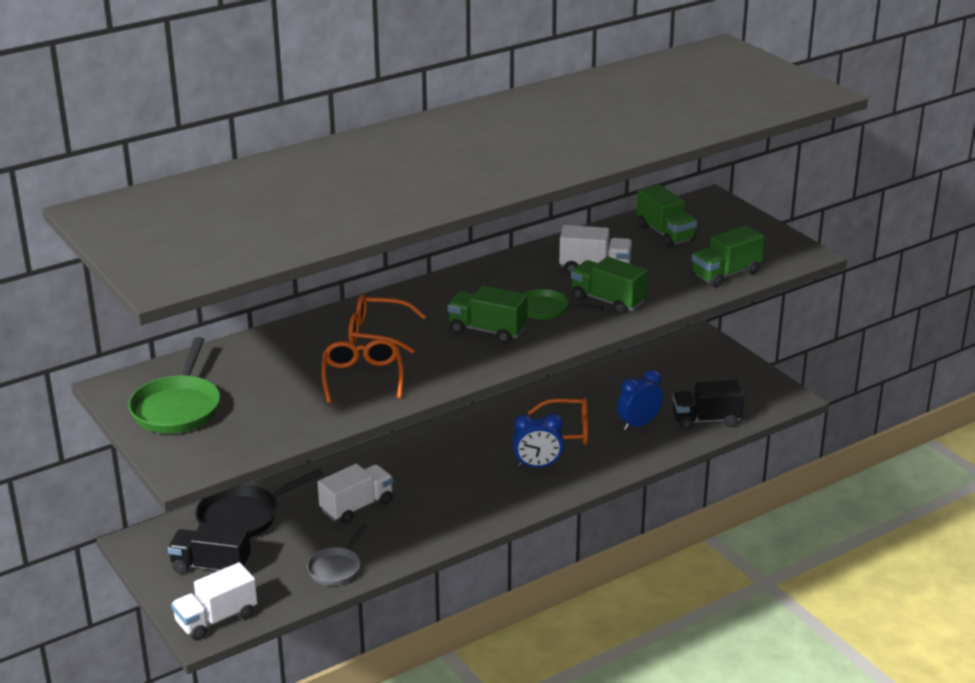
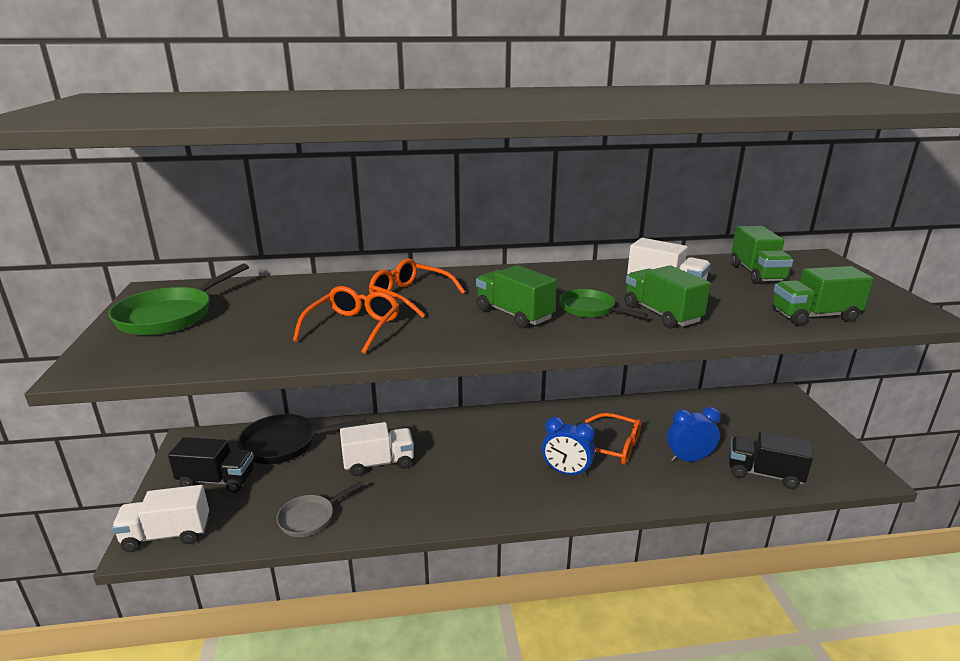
camera: 25 degrees right, 5 degrees down
black truck [168,522,251,574] -> black truck turned 150 degrees clockwise [168,437,254,493]

